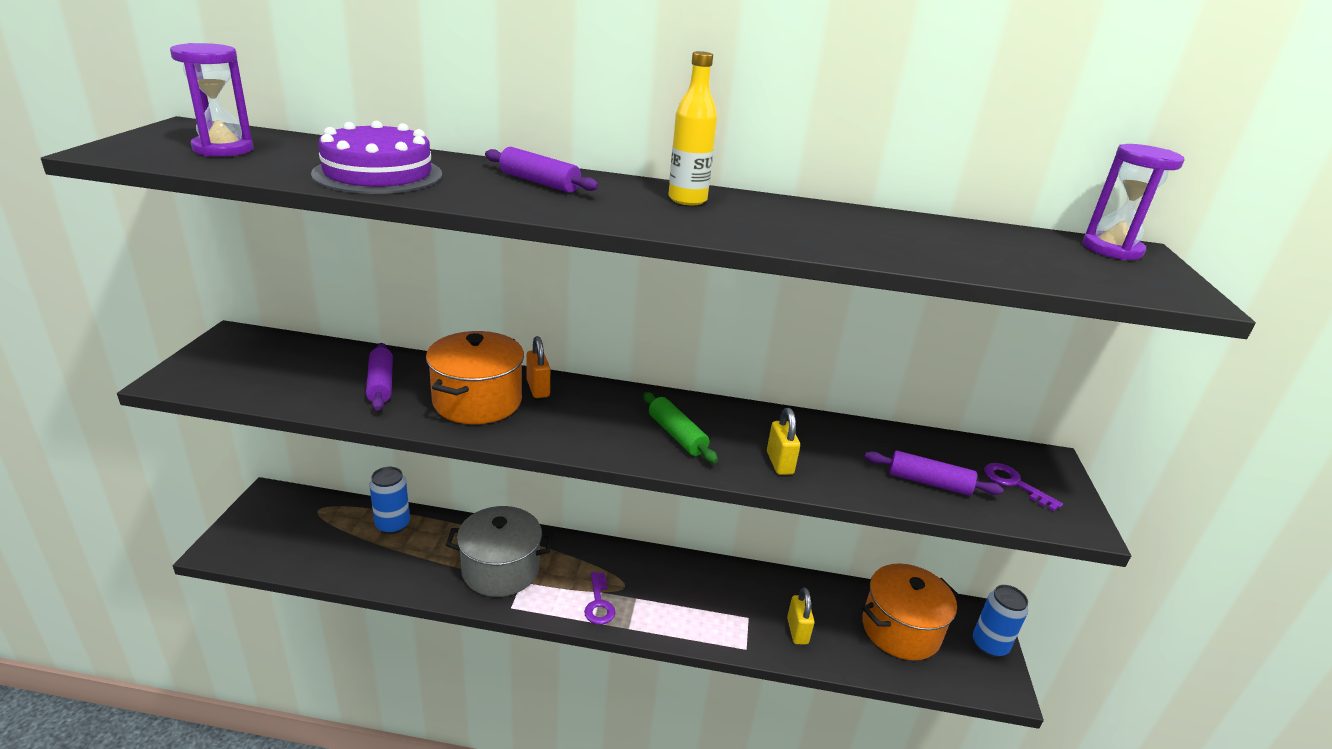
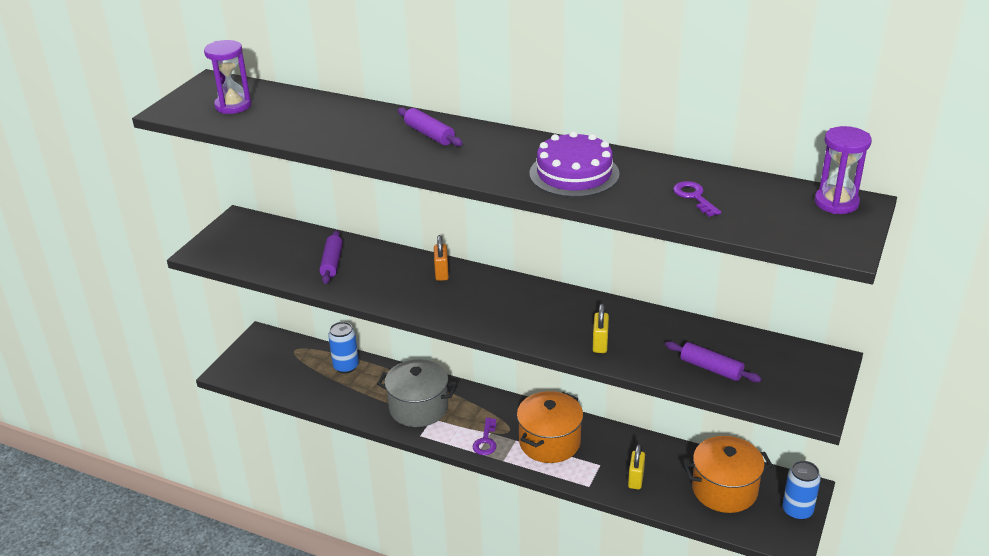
camera: 20 degrees right, 5 degrees up
purple cake [311,121,442,194] -> purple cake moved to [530,131,620,197]
orange pot [426,331,524,424] -> orange pot moved to [517,391,583,463]
green rolling pin [643,392,718,463] -> none
yellow bottle [668,51,717,205] -> none
purple key [984,463,1063,511] -> purple key moved to [673,181,721,217]

